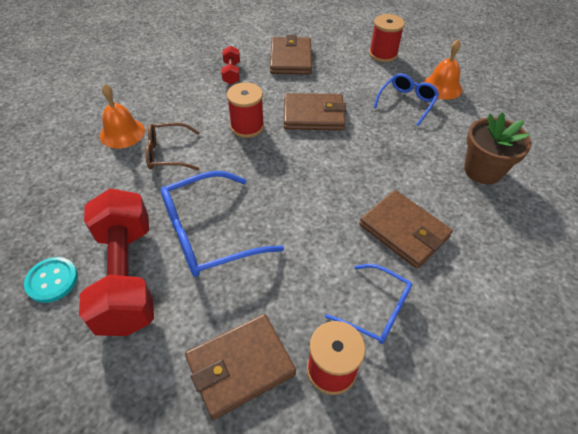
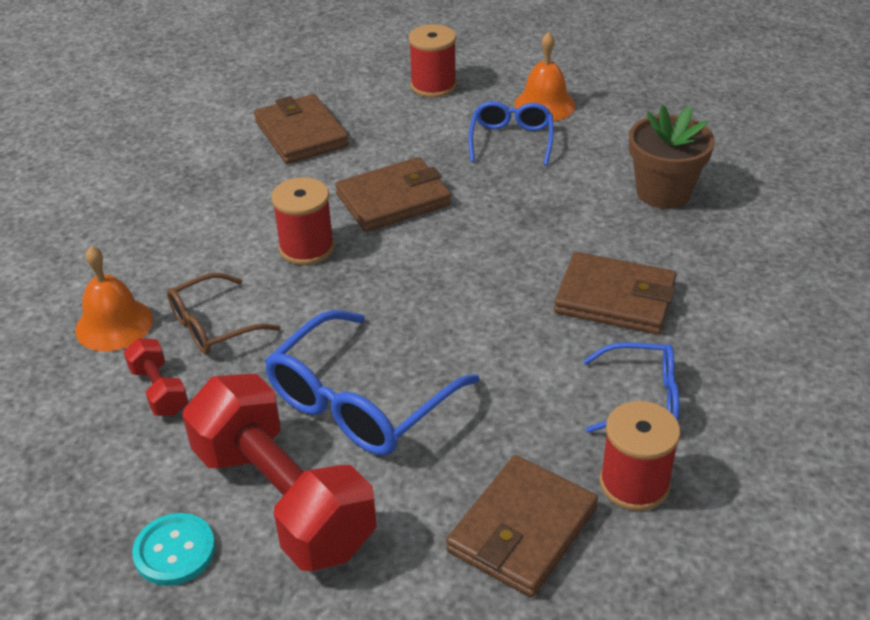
camera: 25 degrees left, 10 degrees down
red dumbbell [221,46,240,85] -> red dumbbell moved to [124,338,188,416]

